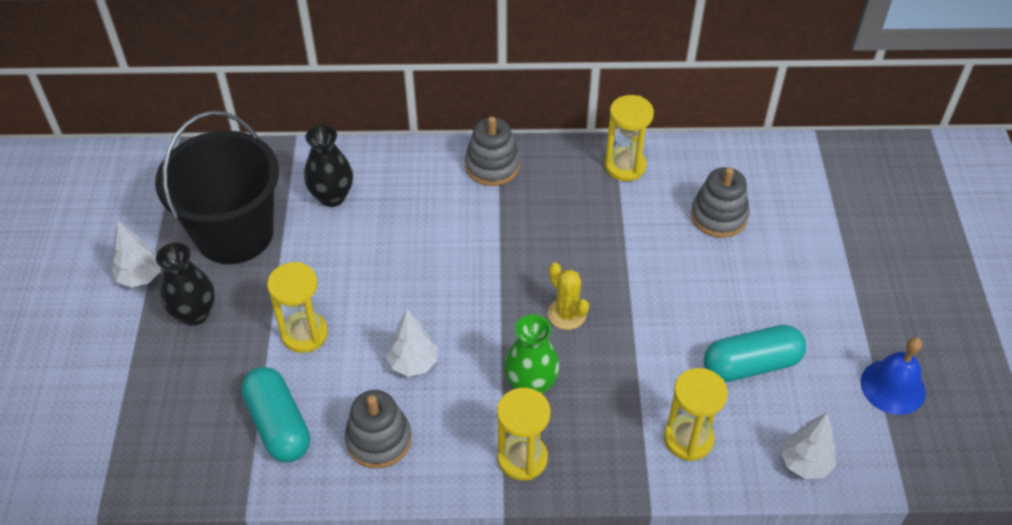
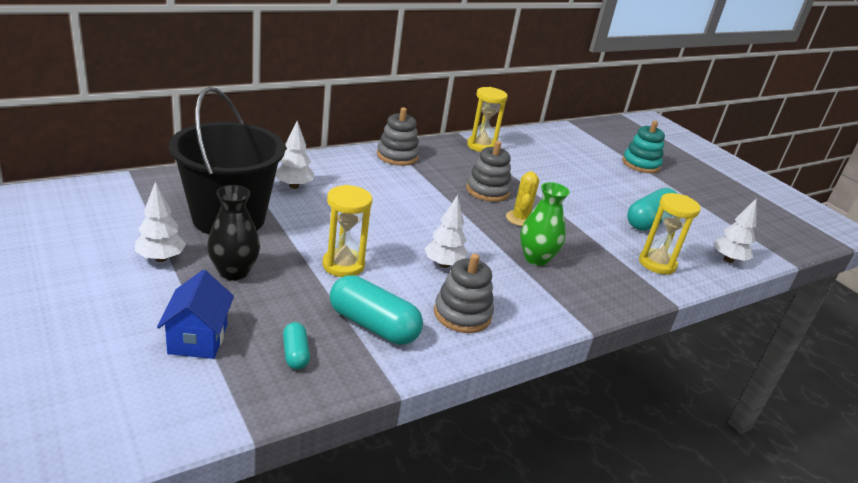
camera: 35 degrees left, 20 degrees down
black vase [304,125,353,207] -> white tree [276,121,314,189]
yellow hourglass [497,388,551,481] -> none
yellow cactus [548,262,589,330] -> yellow cactus turned 75 degrees clockwise [506,171,539,226]
grey stacking toy [691,167,749,238] -> grey stacking toy moved to [466,141,511,202]
blue bell [861,337,926,415] -> none
none -> blue house [157,270,234,359]
none -> turquoise capsule [283,322,310,369]
none -> turquoise stacking toy [622,121,665,173]

